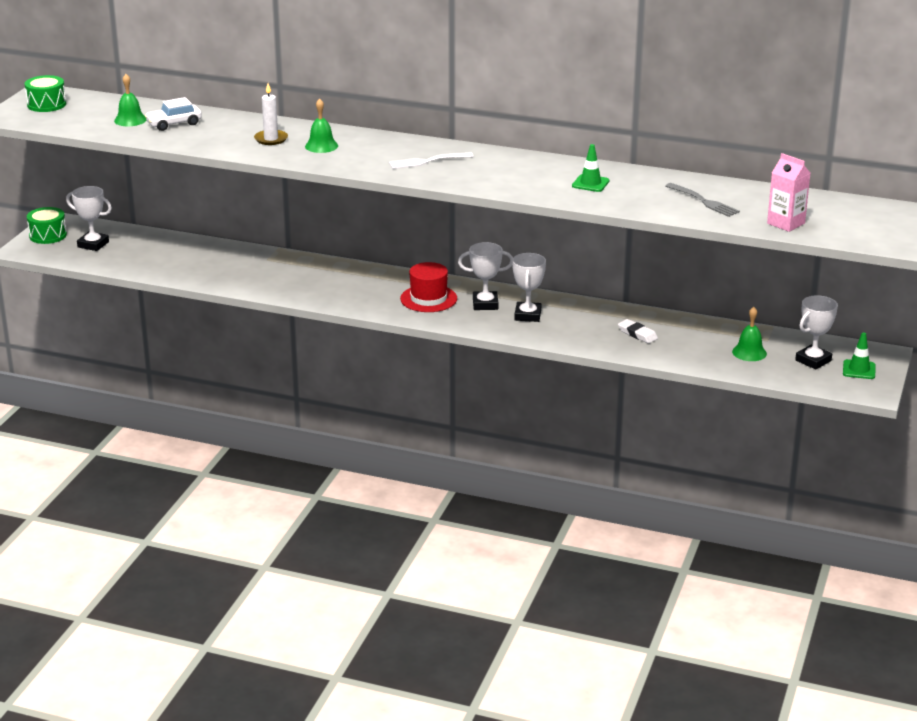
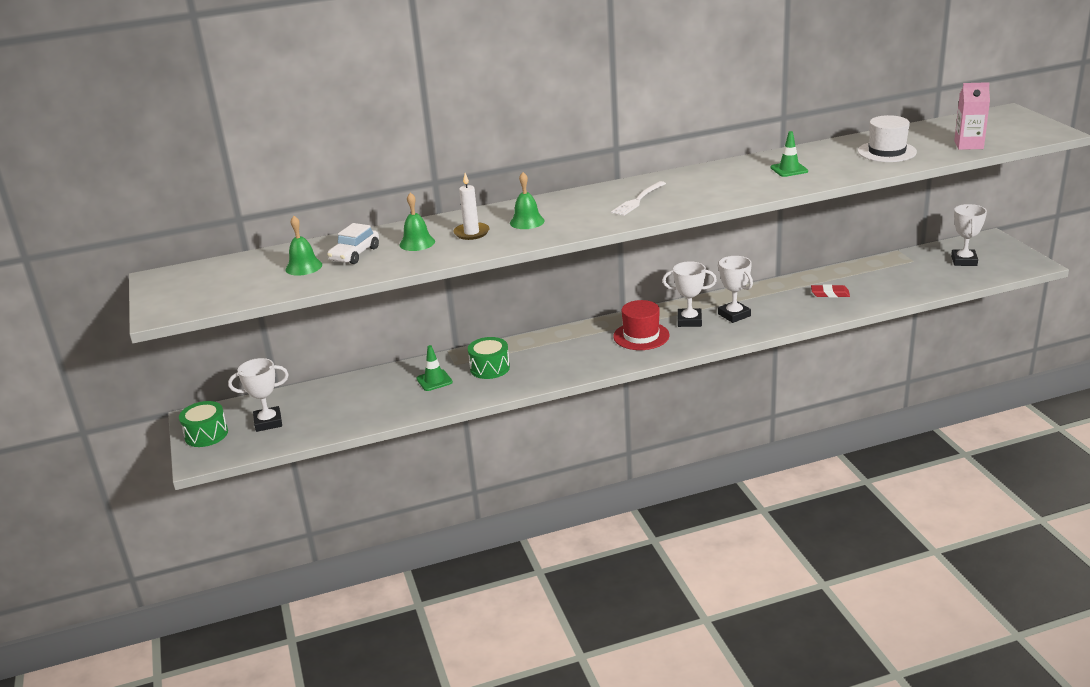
camera: 35 degrees left, 0 degrees up
green drum [25,75,66,112] -> green drum moved to [468,337,510,379]
white trophy [458,242,513,310] -> white trophy turned 45 degrees clockwise [662,261,717,327]
white eraser [618,319,658,344] -> red eraser [811,284,850,298]
grey fork [665,183,740,217] -> white hat [858,115,917,162]
green bell [732,307,767,361] -> green bell moved to [400,193,435,251]
green traffic cone [843,332,876,379] -> green traffic cone moved to [416,345,453,391]

